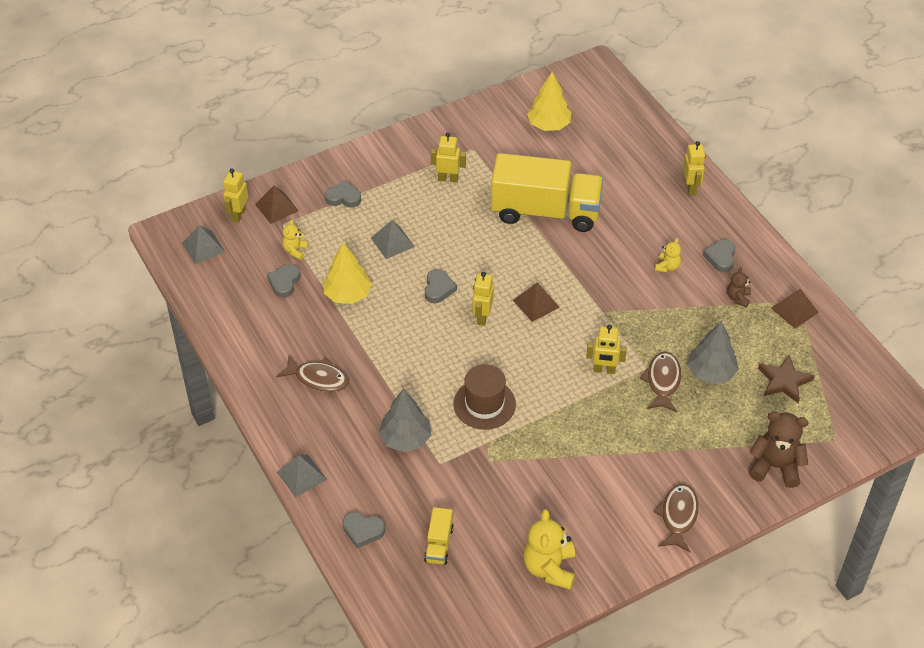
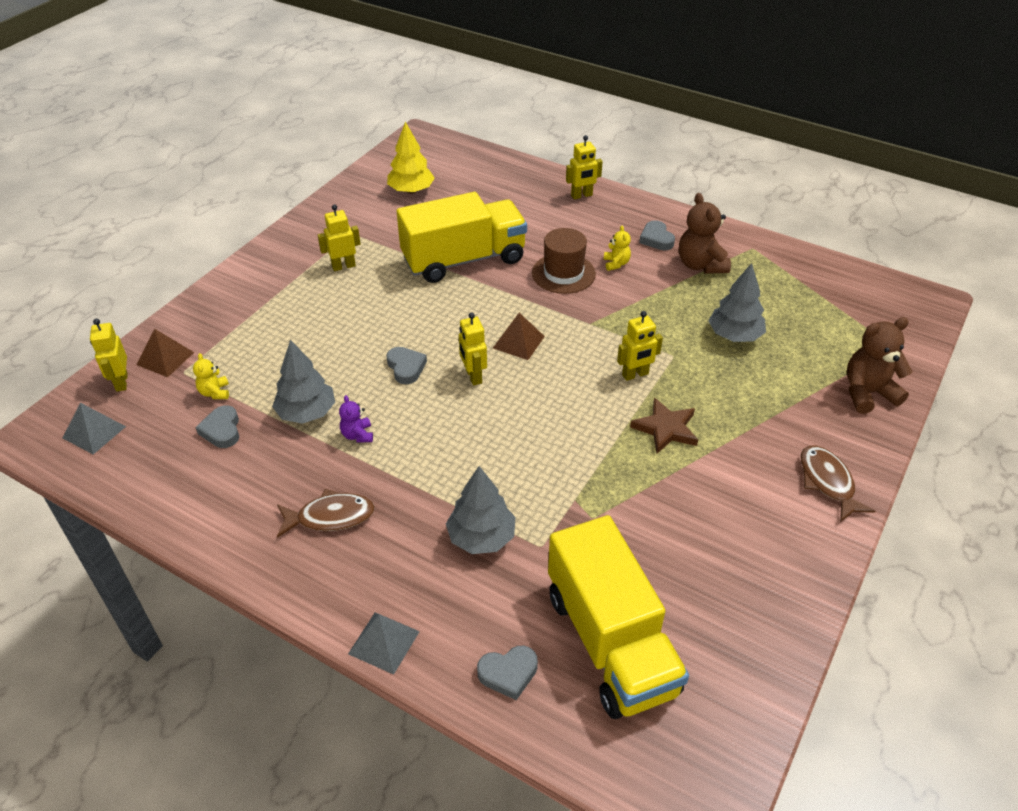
camera: 30 degrees left, 5 degrees down
yellow tree [323,243,372,304] -> grey tree [272,340,335,424]
grey heart [325,180,361,208] -> none
grey pyramid [371,220,415,259] -> none
yellow truck [424,507,454,565] -> yellow truck [548,515,689,719], size x2.41
brown hat [453,364,516,430] -> brown hat moved to [532,228,596,294]
yellow teddy bear [523,509,575,590] -> none
brown fish [640,352,681,412] -> none
yellow robot [683,141,705,195] -> yellow robot turned 105 degrees clockwise [566,135,603,199]
brown teddy bear [727,267,751,308] -> brown teddy bear [679,193,731,274], size x1.89
brown star [758,355,815,403] -> brown star moved to [630,398,698,453]
brown pyramid [771,289,819,328] -> none
none -> purple teddy bear [339,395,373,442]

